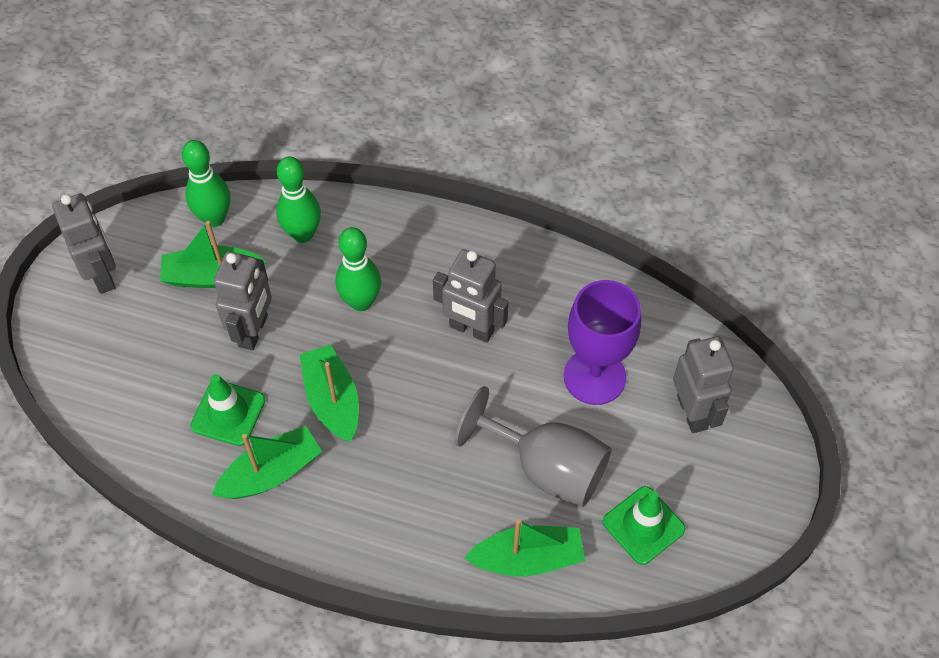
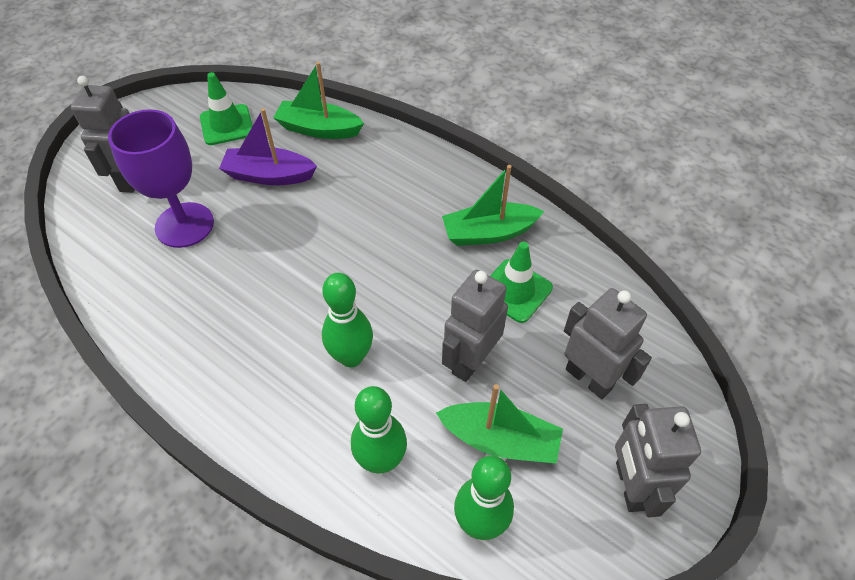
camera: 160 degrees left, 5 degrees down
green boat [300,344,359,442] -> none
grey robot [433,249,508,343] -> grey robot moved to [564,288,652,399]
grey goblet [455,386,612,507] -> purple boat [219,108,317,185]

